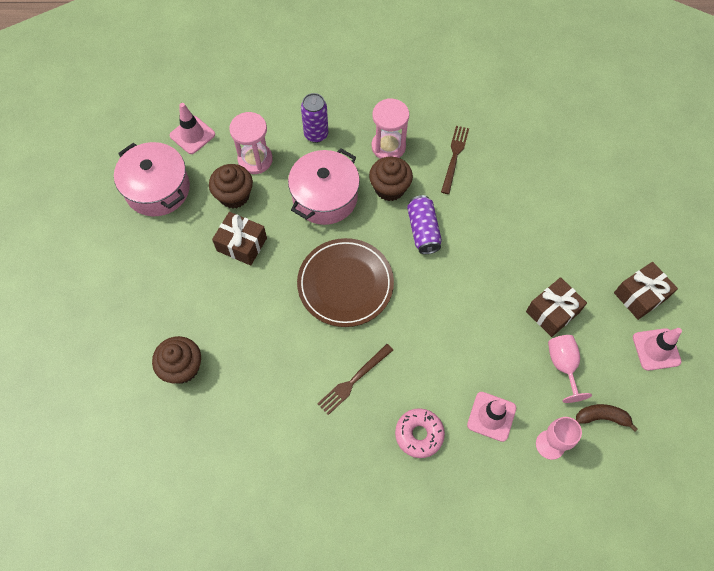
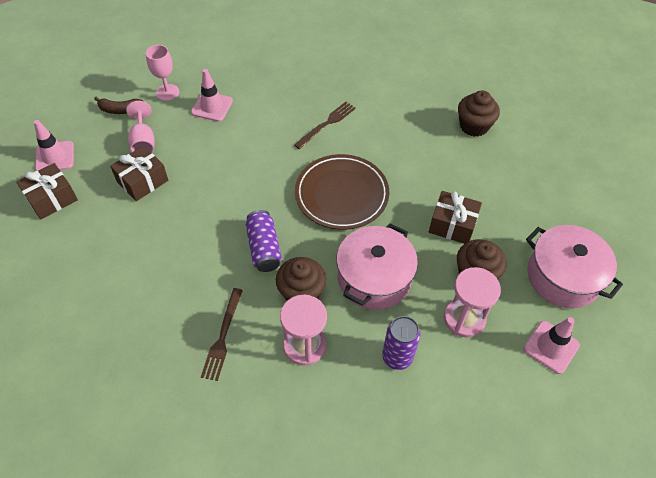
camera: 175 degrees right, 10 degrees down
pink donut [395,408,445,458] -> none

